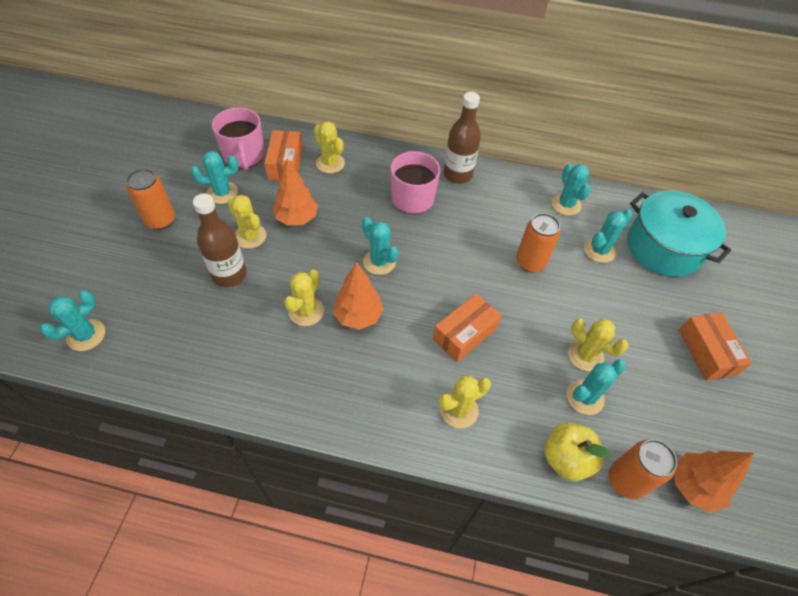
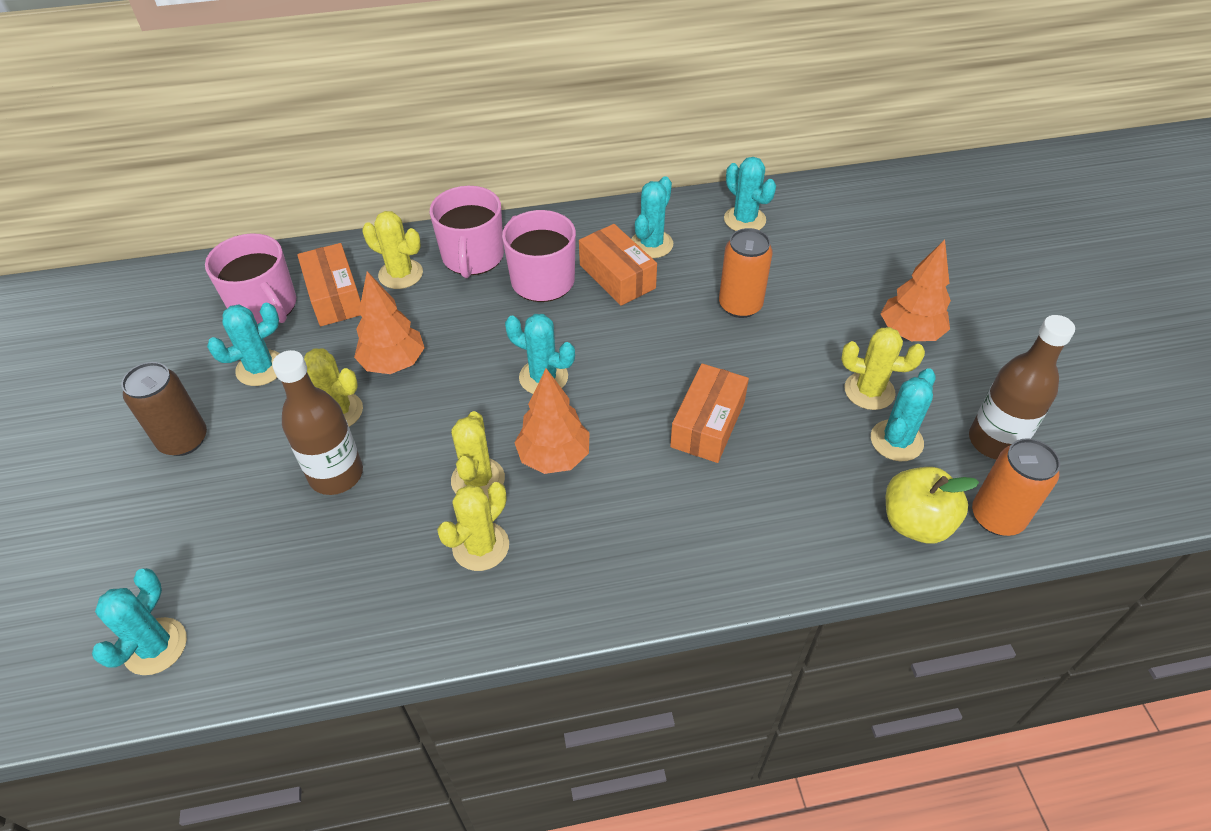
camera: 20 degrees left, 5 degrees down
orange can [126,169,175,230] -> brown can [121,362,207,456]
yellow cactus [439,375,491,428] -> yellow cactus moved to [437,482,509,571]
brown bottle [443,92,481,184] -> brown bottle moved to [969,315,1075,460]
turquoise cactus [584,209,633,263] -> turquoise cactus moved to [632,176,673,258]
turquoise pot [627,191,731,277] -> none
orange tree [675,451,754,513] -> orange tree moved to [881,240,951,341]
orange box [679,312,752,381] -> orange box moved to [579,224,657,306]
none -> pink mug [430,186,504,278]

